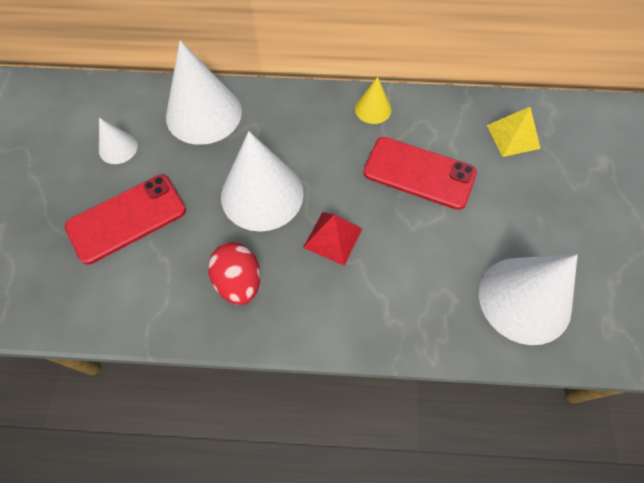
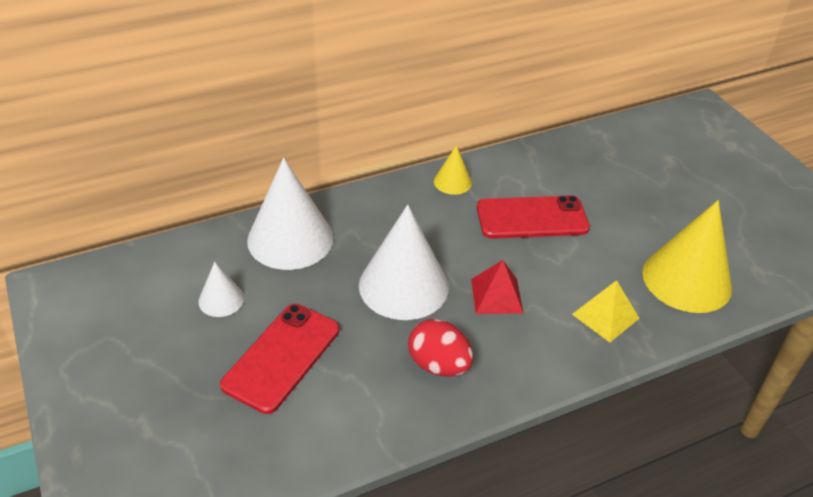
camera: 30 degrees left, 20 degrees down
white cone [479,254,578,345] -> yellow cone [642,200,732,313]
yellow pyramid [487,107,541,157] -> yellow pyramid moved to [572,280,640,342]

